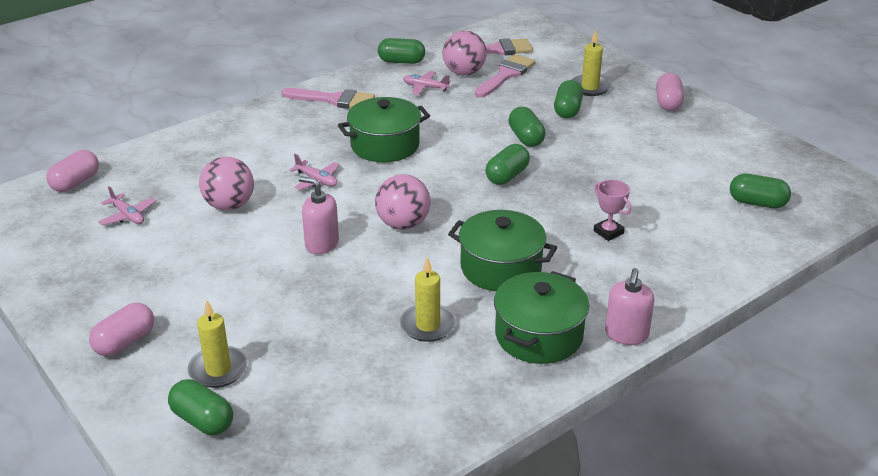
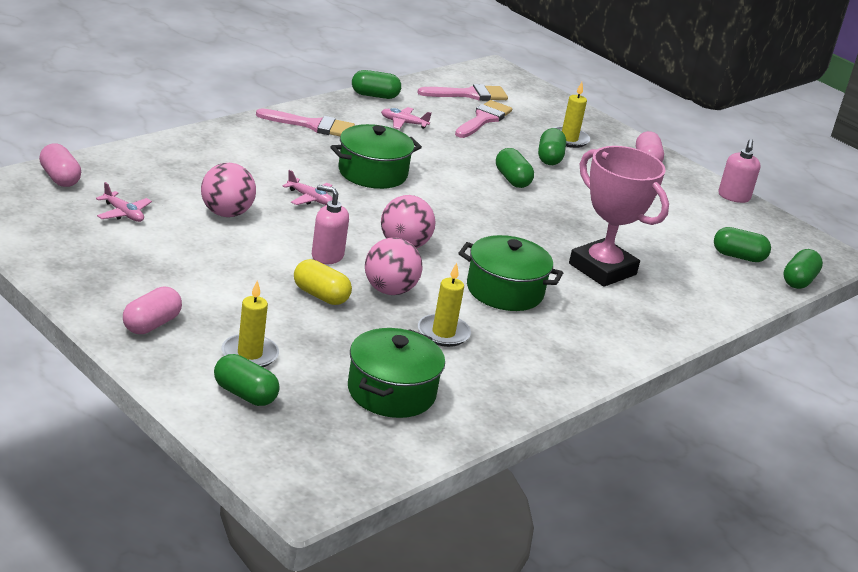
camera: 10 degrees left, 5 degrees down
pink capsule [46,150,99,192] -> pink capsule turned 60 degrees counterclockwise [39,144,81,187]
pink ball [443,31,487,75] -> pink ball moved to [365,237,423,295]
green capsule [485,144,530,185] -> green capsule moved to [783,249,823,289]
green pot [494,271,589,364] -> green pot moved to [348,328,445,418]
pink trophy [593,180,631,241] -> pink trophy [569,146,669,287], size x2.35
pink soap dispenser [605,268,654,345] -> pink soap dispenser moved to [718,139,761,203]
none -> yellow capsule [294,259,352,305]

